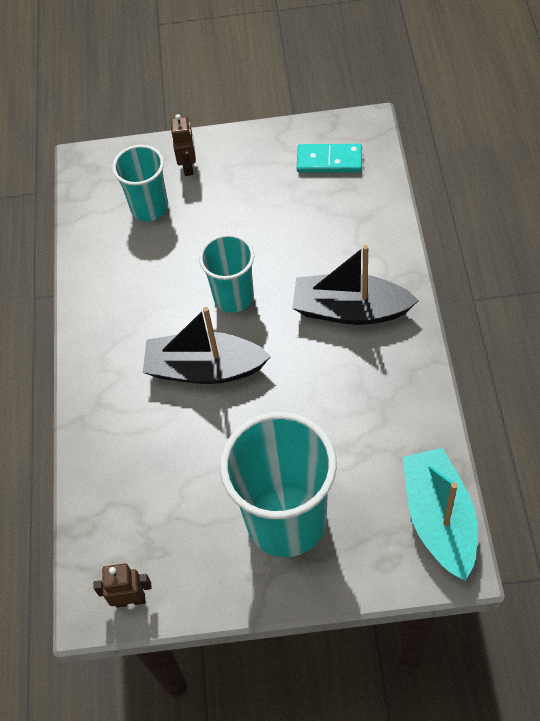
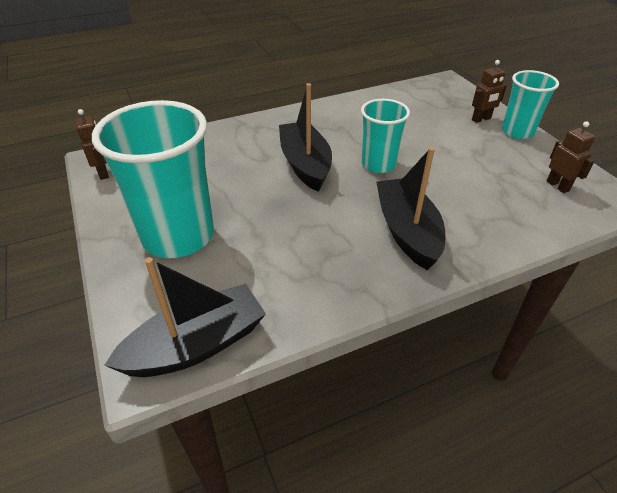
camera: 65 degrees right, 15 degrees down
turquoise cup [112,145,168,221] -> turquoise cup moved to [502,70,559,139]
turquoise domino [297,144,362,173] -> brown robot [547,121,595,193]
turquoise boat [403,448,478,581] -> black boat [104,257,266,377]

